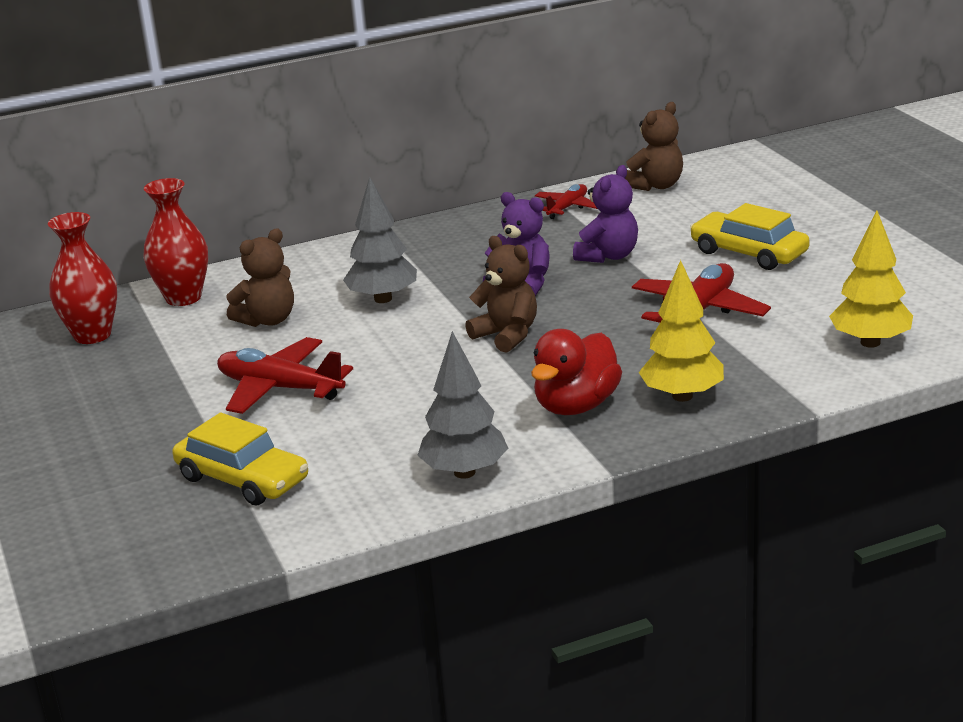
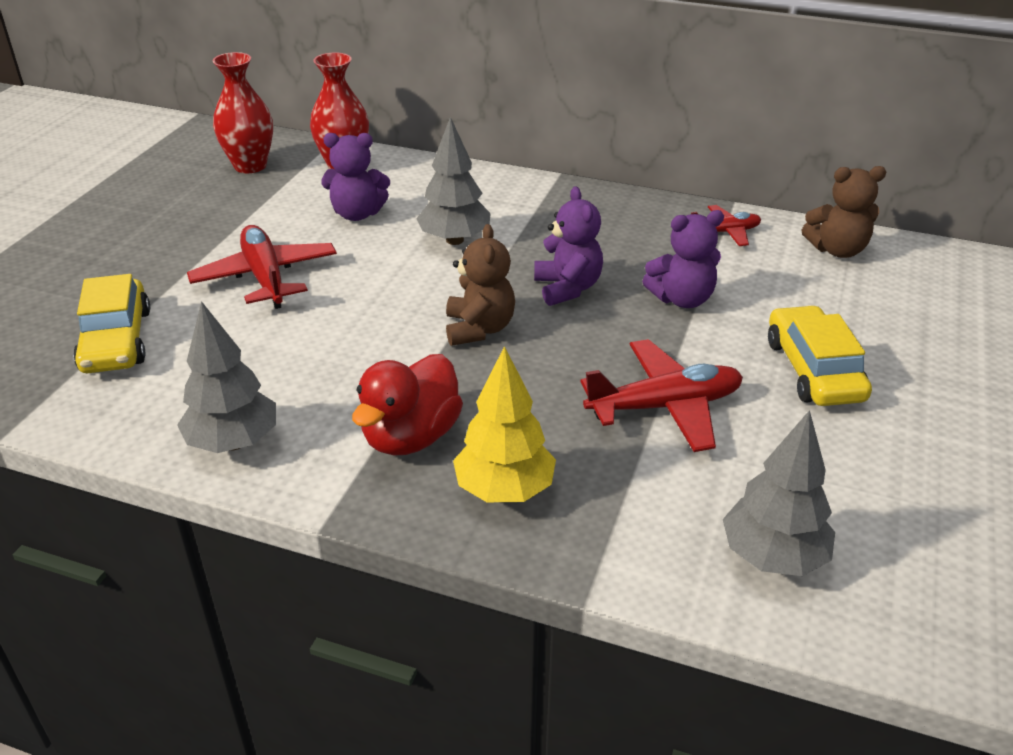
camera: 40 degrees right, 10 degrees up
brown teddy bear [227,228,294,327] -> purple teddy bear [321,133,390,221]
red duck [531,329,622,415] -> red duck turned 45 degrees counterclockwise [352,354,463,456]
yellow tree [829,210,913,348] -> grey tree [723,410,835,576]

